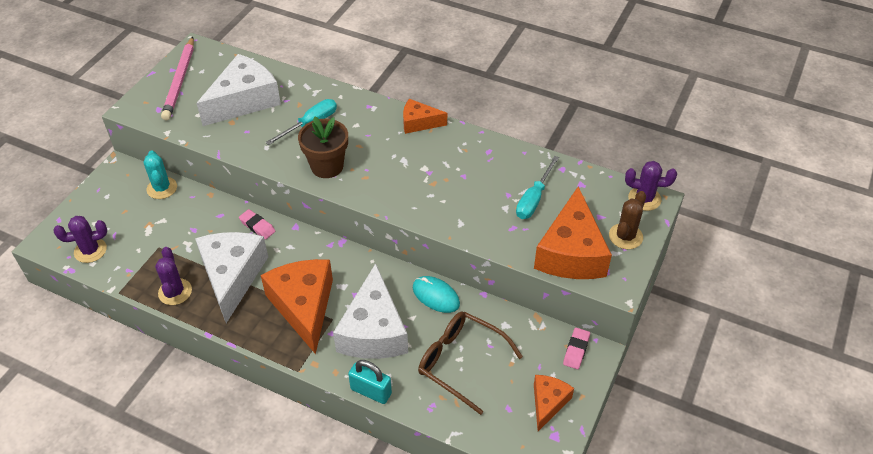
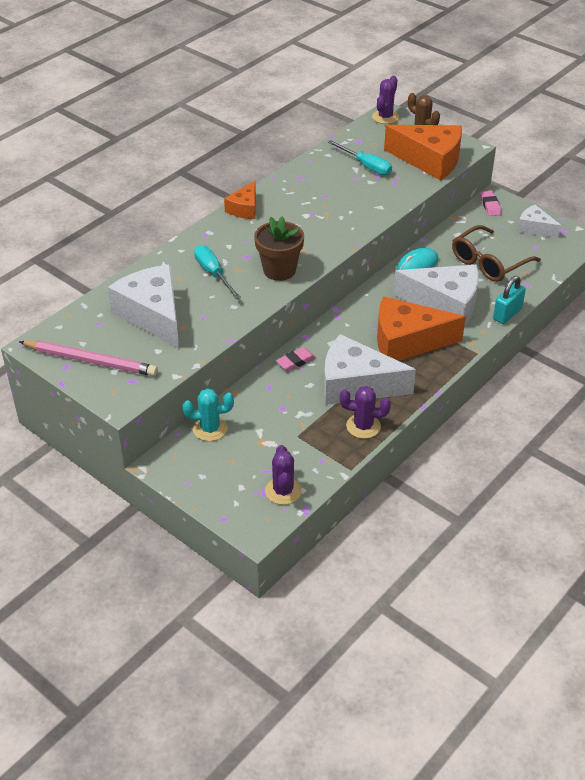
camera: 75 degrees left, 5 degrees down
orange cheese [534,375,574,431] -> white cheese [517,205,561,238]
pink eraser [563,328,590,369] -> pink eraser turned 45 degrees clockwise [480,191,501,216]

